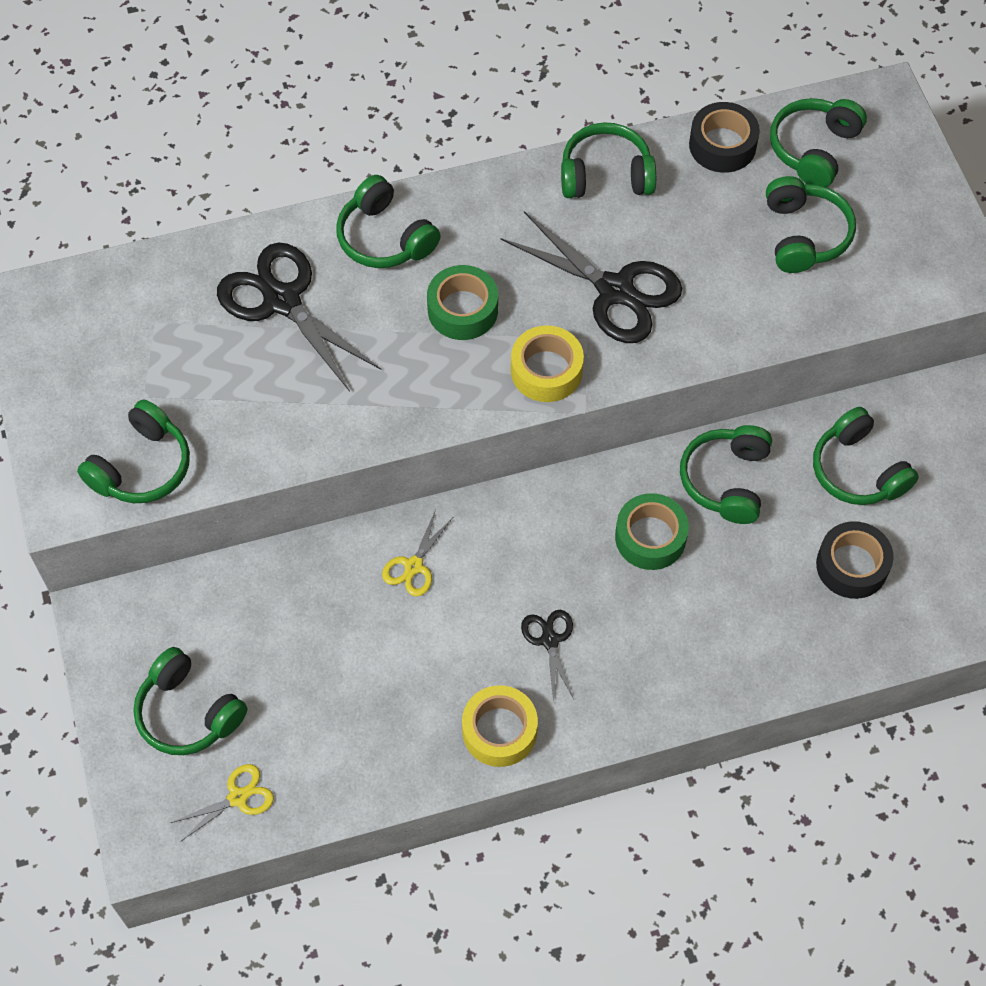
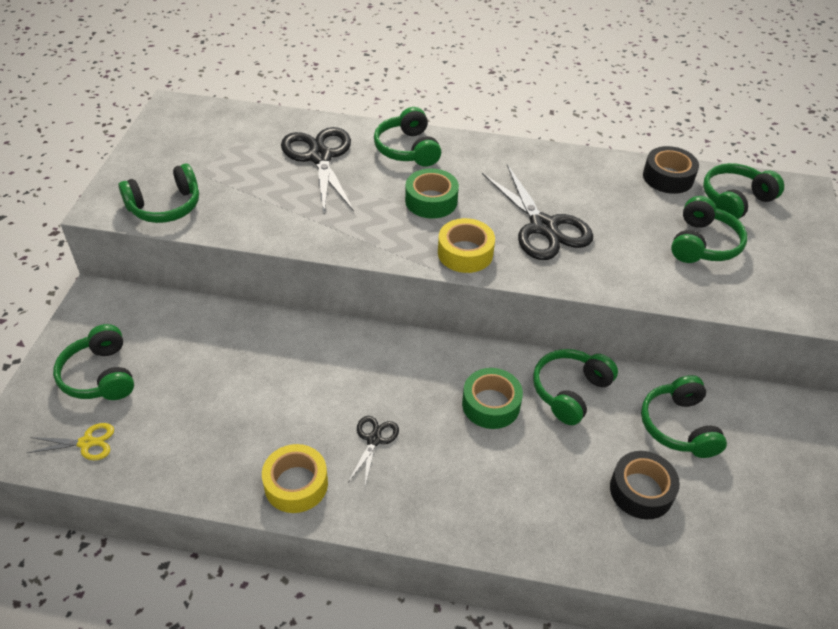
camera: 25 degrees right, 15 degrees down
yellow scissors [382,510,453,596] -> none
green headphones [561,122,656,198] -> none

